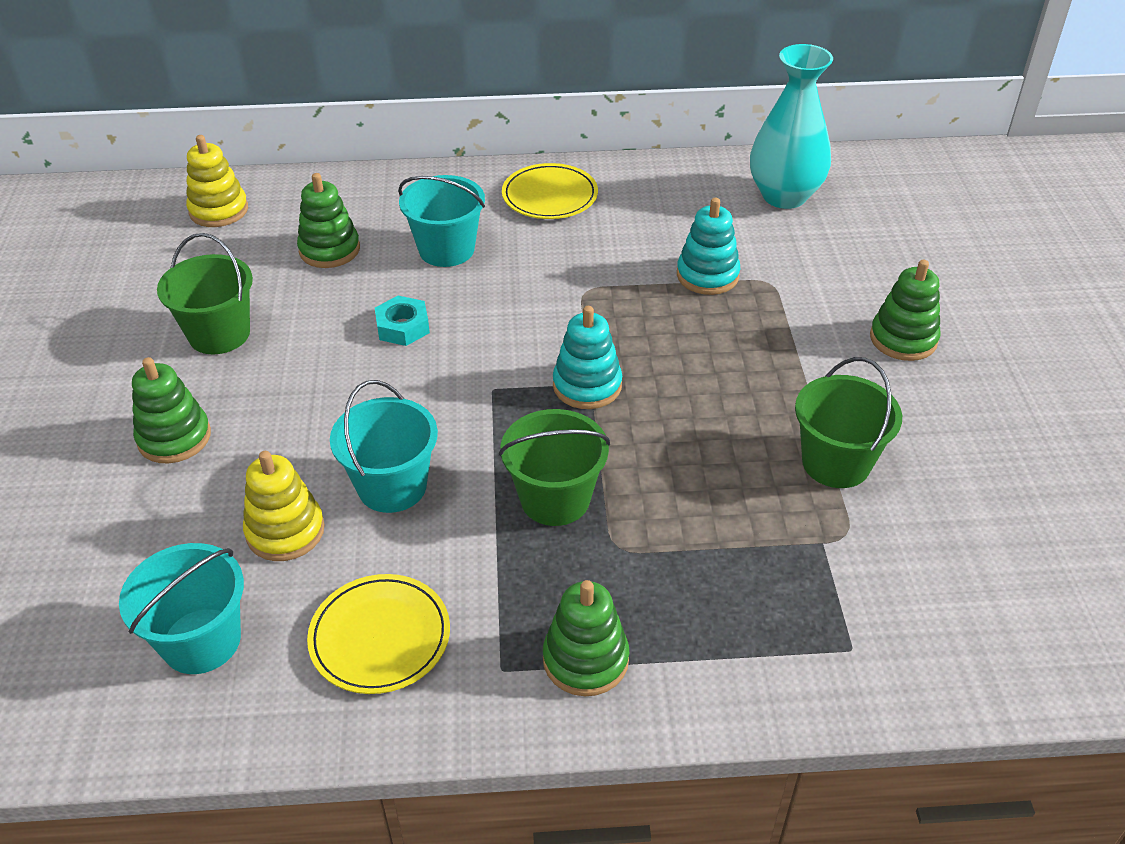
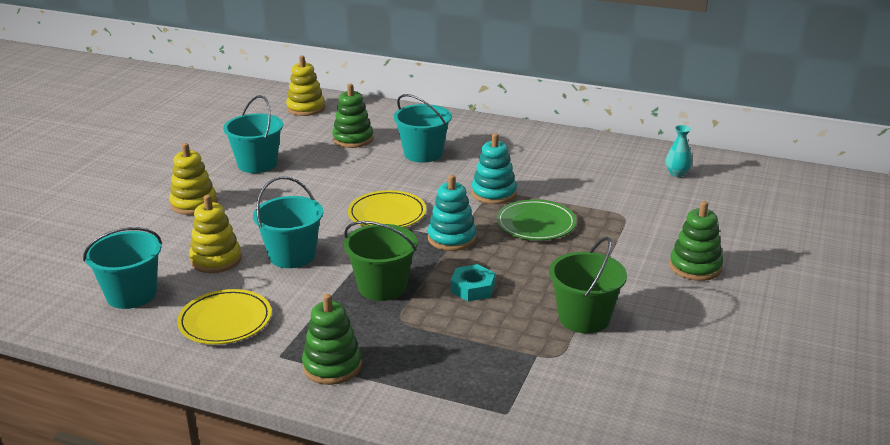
camera: 25 degrees right, 15 degrees down
green stacking toy [132,357,211,464] -> yellow stacking toy [169,143,217,215]
green bucket [157,233,253,354] -> turquoise bucket [223,95,283,173]
turquoise nut [375,296,430,346] -> turquoise nut moved to [451,264,495,301]
yellow plate [502,163,598,219] -> yellow plate moved to [348,190,426,227]
turquoise stacking toy [677,198,740,295] -> turquoise stacking toy moved to [472,133,517,204]
turquoise vase [750,44,833,209] -> turquoise vase [666,125,692,177], size x0.44
none -> green plate [496,199,576,240]

